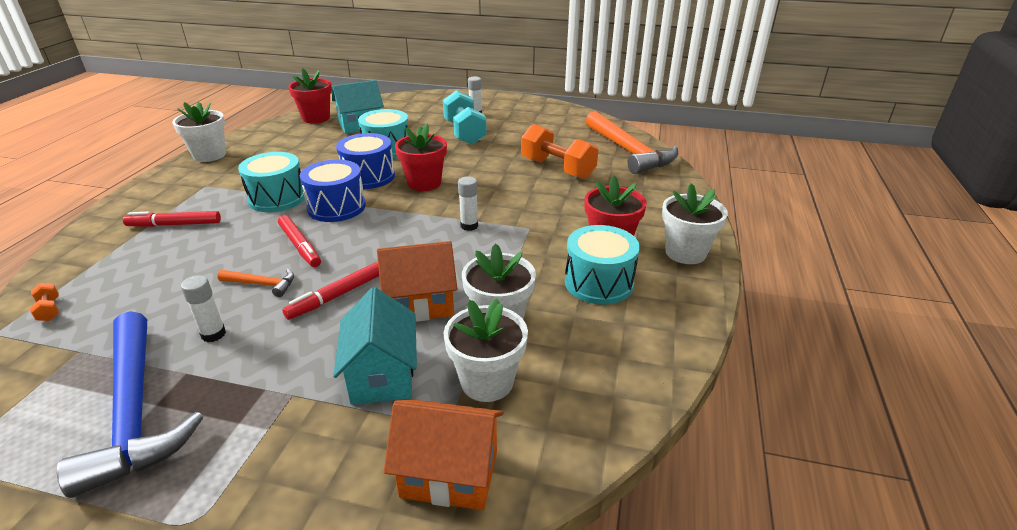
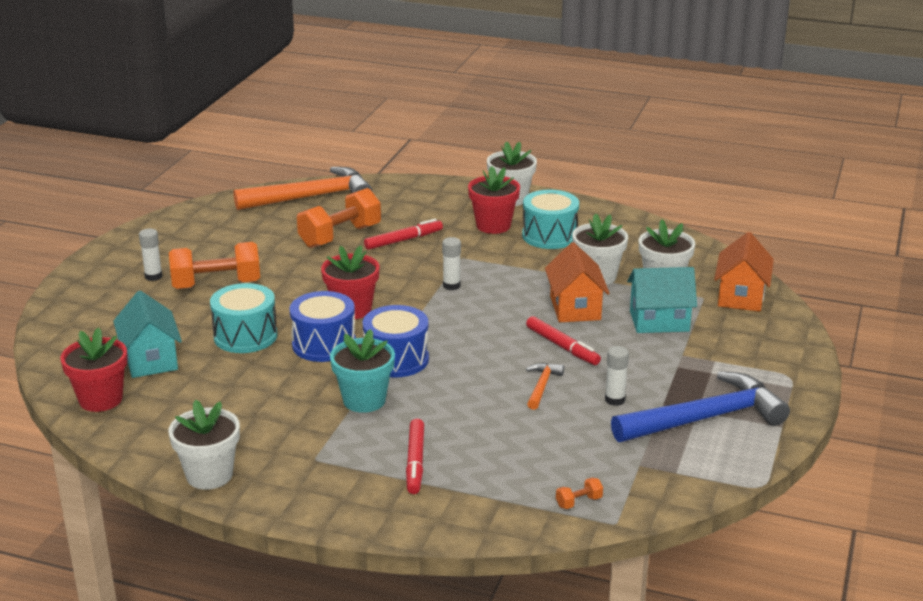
camera: 85 degrees left, 5 degrees down
turquoise drum [238,152,305,212] -> turquoise flower pot [330,329,395,413]
red marker [278,215,321,267] -> red marker moved to [364,219,443,250]
turquoise dumbbell [443,90,487,145] -> orange dumbbell [169,242,260,289]

